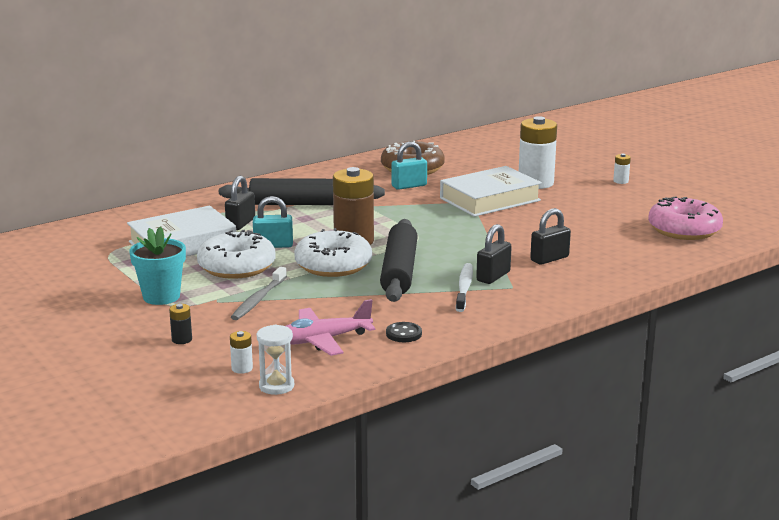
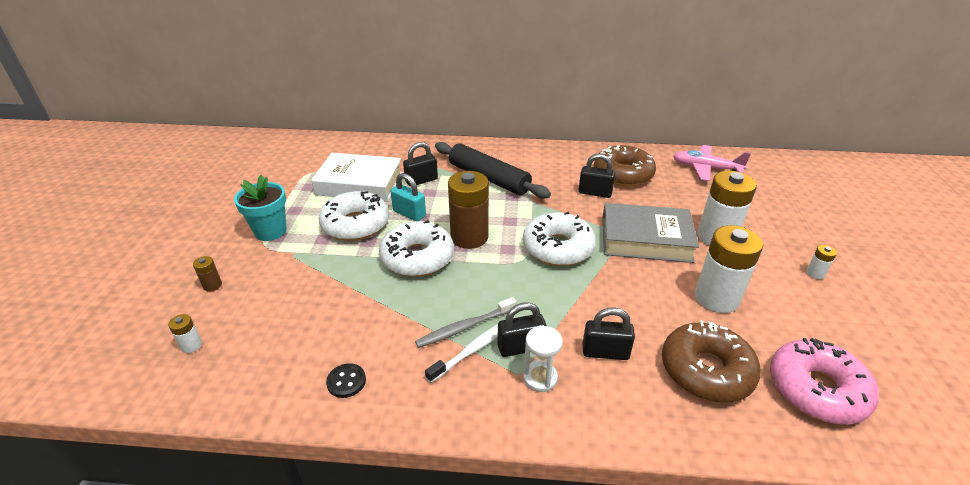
camera: 40 degrees right, 15 degrees up
black battery [169,304,192,344] -> brown battery [193,256,222,292]
grey toothbrush [231,267,287,320] -> grey toothbrush moved to [415,297,517,348]
white hourglass [257,324,294,395] -> white hourglass moved to [523,326,563,392]
pink plane [286,299,376,356] -> pink plane moved to [673,145,751,181]
black rolling pin [380,219,418,302] -> none
turquoise padlock [391,141,427,190] -> black padlock [579,154,616,198]
white book [440,166,542,217] -> grey book [602,203,699,263]
none -> white donut [523,212,596,266]
none -> brown donut [662,320,761,403]
none -> white battery [695,225,763,313]

